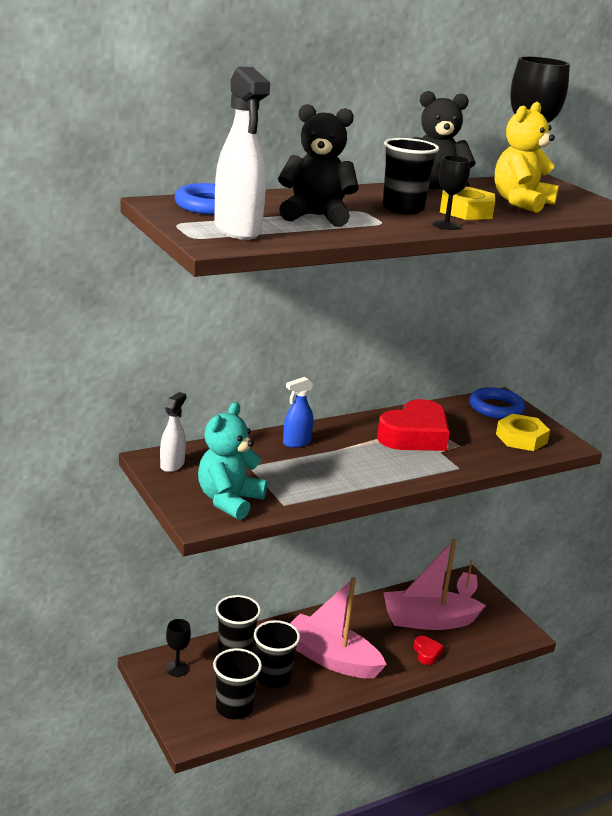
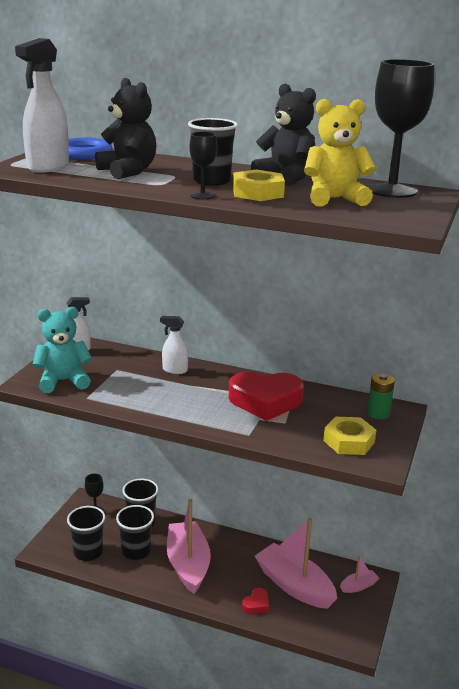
camera: 50 degrees right, 0 degrees up
blue spray bottle [283,377,313,448] -> white spray bottle [160,316,188,374]
blue ring [469,387,525,419] -> green battery [367,373,395,420]

